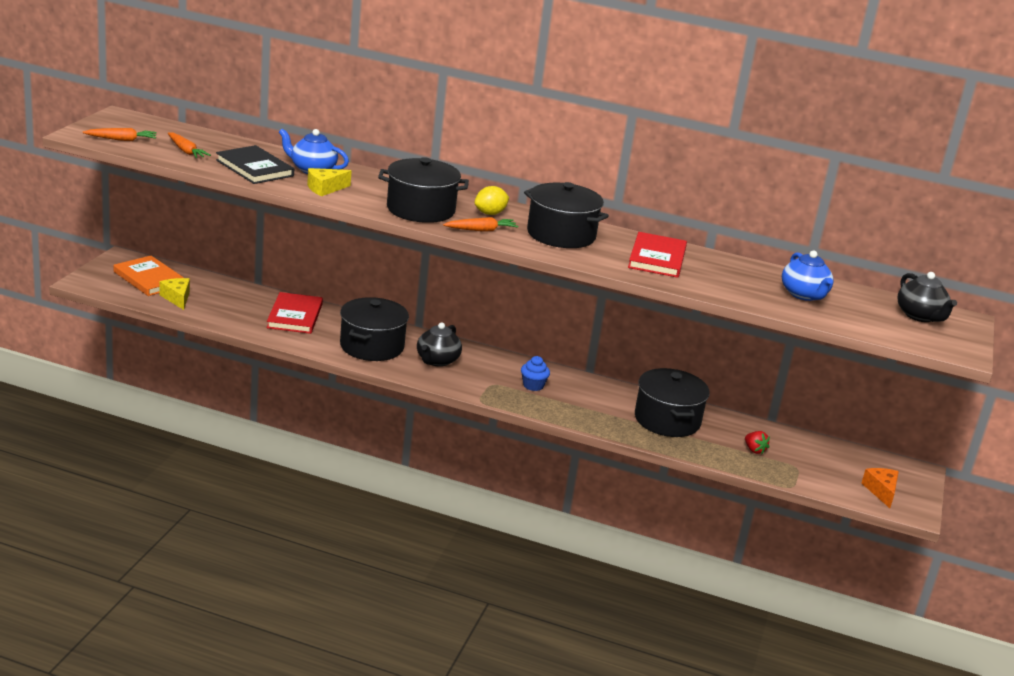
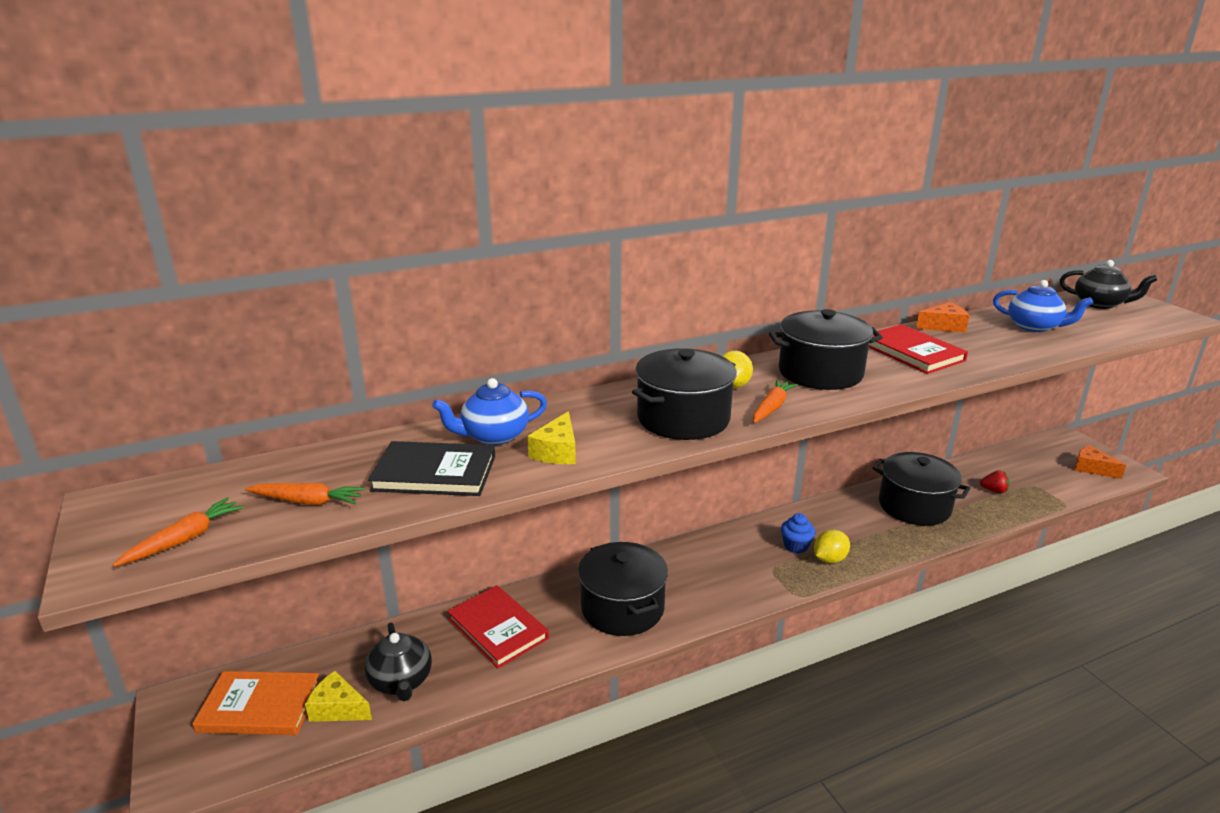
camera: 40 degrees left, 0 degrees up
black teapot [417,322,462,367] -> black teapot moved to [365,623,432,701]
none -> yellow lemon [814,530,850,563]
none -> orange cheese [916,302,970,333]

